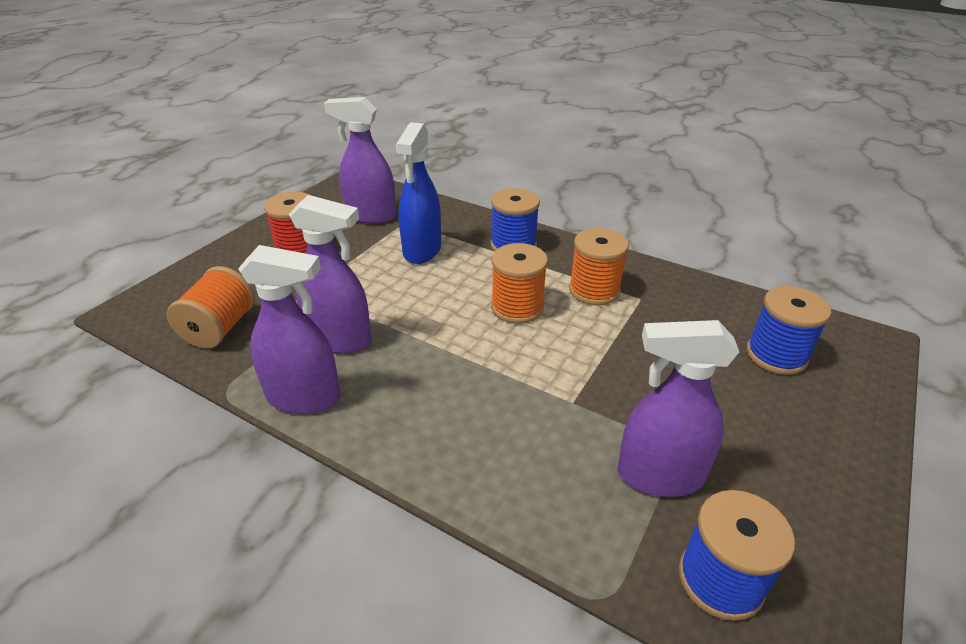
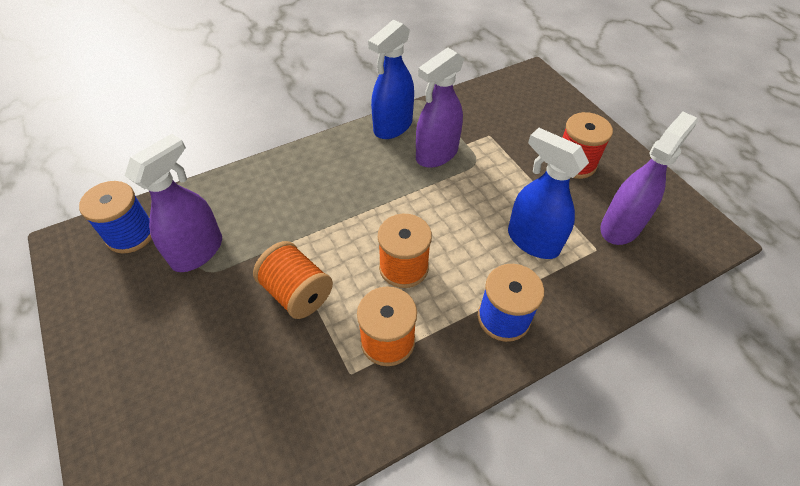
camera: 120 degrees right, 15 degrees up
orange spool [167,266,255,349] -> orange spool moved to [253,241,333,319]
purple spray bottle [238,245,341,414] -> blue spray bottle [368,19,414,139]
blue spool [747,286,832,375] -> none

